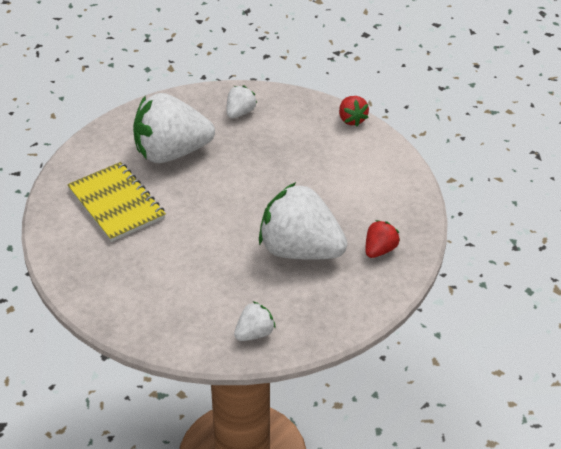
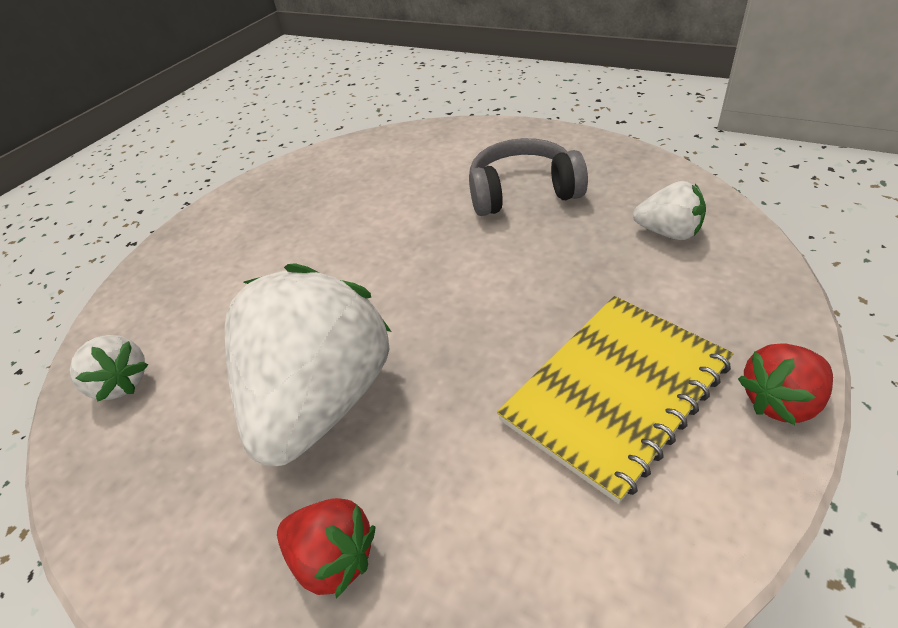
camera: 85 degrees right, 0 degrees up
yellow notebook [67,162,166,242] -> yellow notebook moved to [497,296,733,504]
white strawberry [133,93,215,163] -> grey headphones [469,138,588,216]

